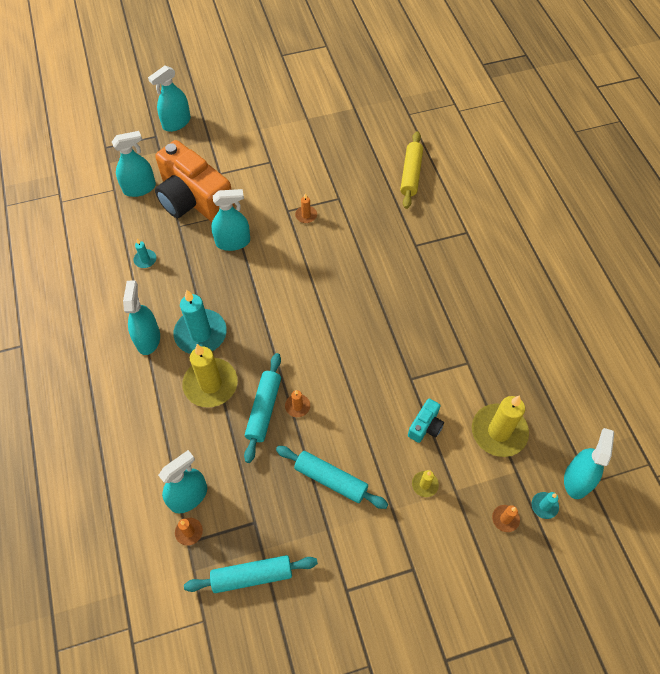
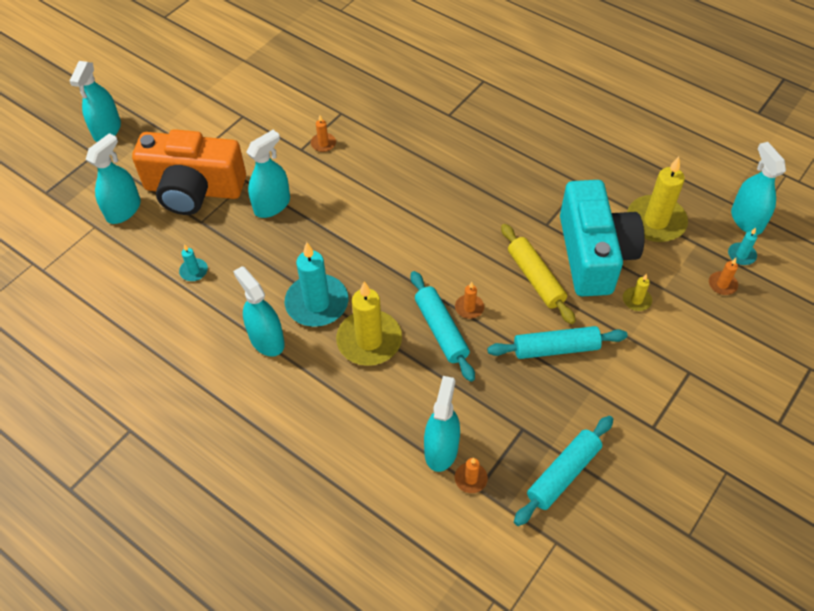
camera: 35 degrees left, 5 degrees down
yellow rolling pin [400,131,423,209] -> yellow rolling pin moved to [501,224,576,324]
turquoise camera [408,398,444,443] -> turquoise camera [560,180,645,296], size x2.40

